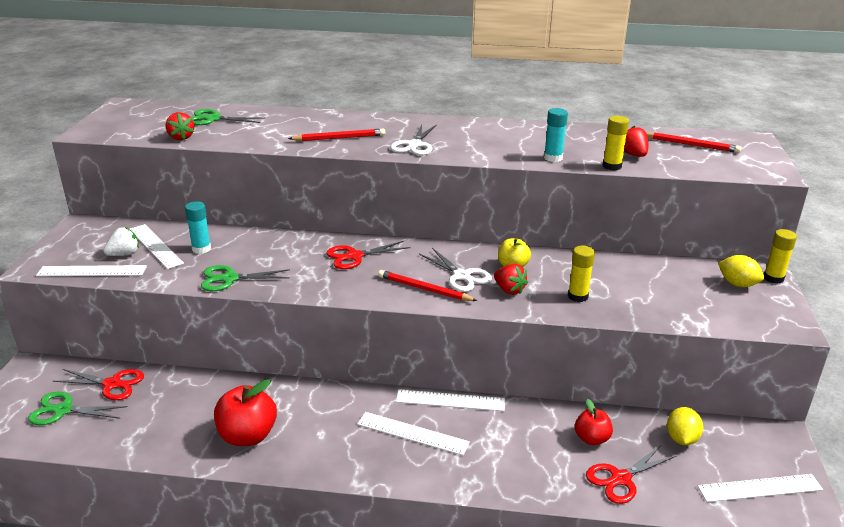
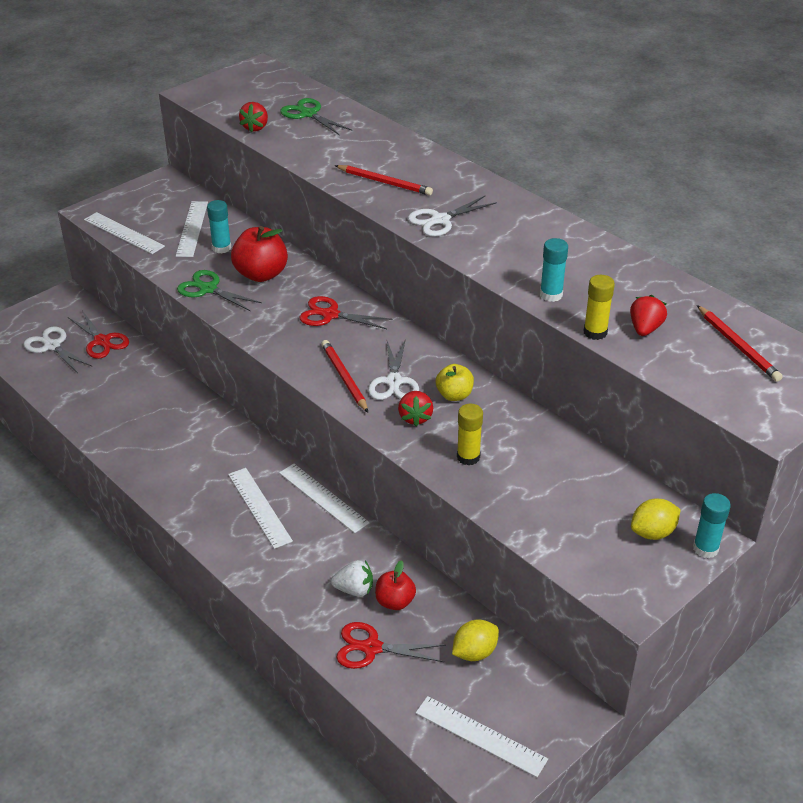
camera: 40 degrees right, 10 degrees up
green scissors [28,392,128,425] -> white scissors [24,327,93,373]
white strawberry [103,227,139,256] -> white strawberry moved to [331,560,373,597]
red apple [214,379,277,446] -> red apple moved to [231,226,288,282]
yellow lemon [718,255,764,287] -> yellow lemon turned 75 degrees clockwise [631,499,681,540]
yellow glue stick [764,229,797,284] -> turquoise glue stick [693,493,731,558]

